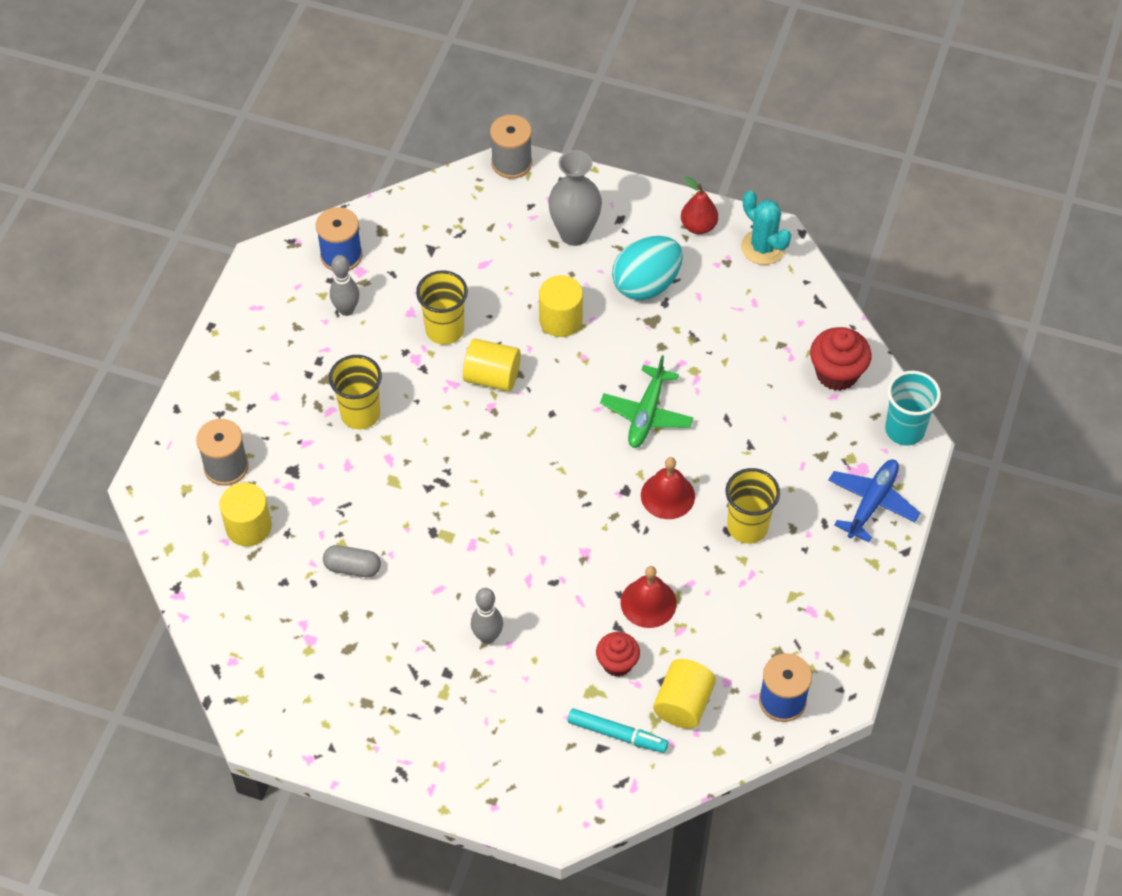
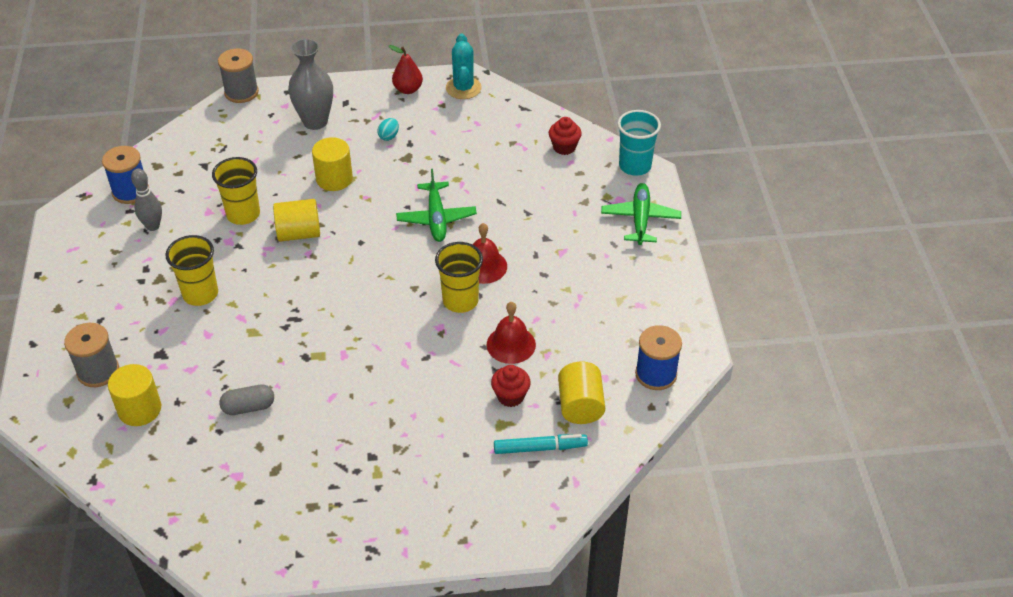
camera: 25 degrees left, 10 degrees down
grey bowling pin [471,588,503,644] -> none
turquoise egg [612,236,683,300] -> turquoise egg [377,118,399,141], size x0.41
yellow cup [726,468,780,544] -> yellow cup moved to [435,242,483,313]
turquoise cactus [741,191,791,265] -> turquoise cactus turned 60 degrees clockwise [446,34,482,99]
red cupcake [810,327,872,391] -> red cupcake [549,117,582,155], size x0.66
blue plane [828,460,920,542] -> green plane [601,183,681,245]

